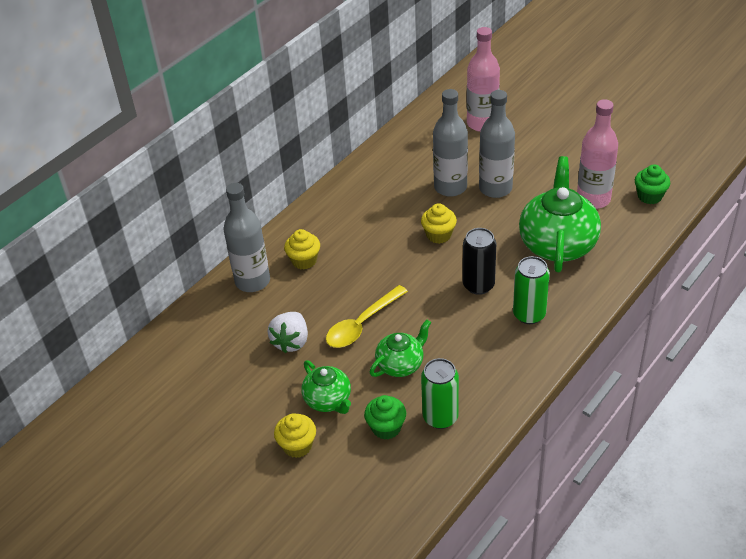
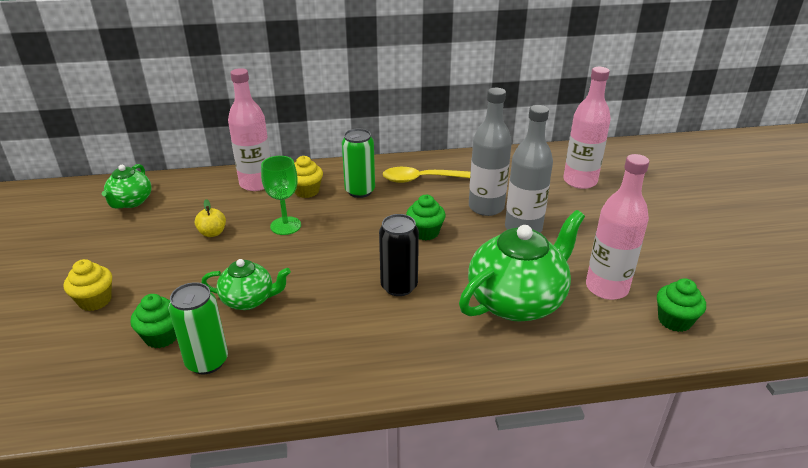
camera: 40 degrees right, 10 degrees down
grey bottle [224,183,270,292] -> pink bottle [228,68,271,191]
white strawberry [268,312,308,353] -> yellow apple [195,199,226,237]
green teapot [301,360,351,414] -> green teapot moved to [101,164,152,208]
yellow spoon [326,285,408,348] -> yellow spoon moved to [383,167,470,183]
yellow cupcake [421,203,457,244] -> green cupcake [406,195,446,240]
green can [513,256,550,324] -> green can moved to [342,129,375,198]
none -> green goblet [261,156,301,235]

